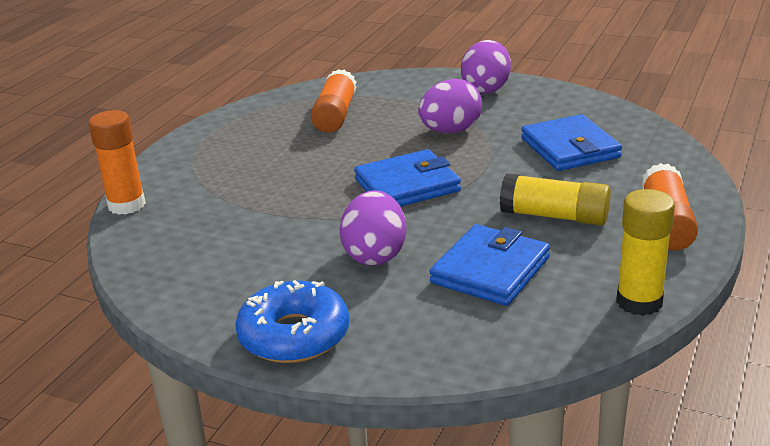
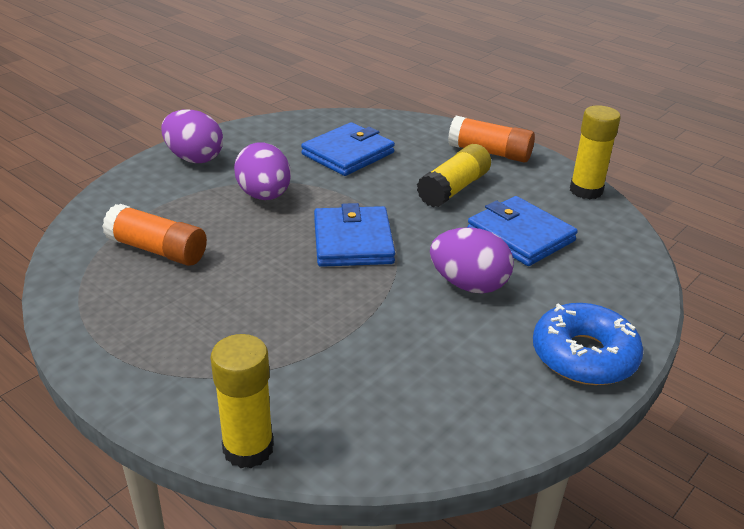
camera: 75 degrees left, 5 degrees up
orange glue stick [89,110,146,215] -> yellow glue stick [211,334,274,468]
blue wallet [521,114,622,171] -> blue wallet turned 45 degrees counterclockwise [301,122,395,176]

